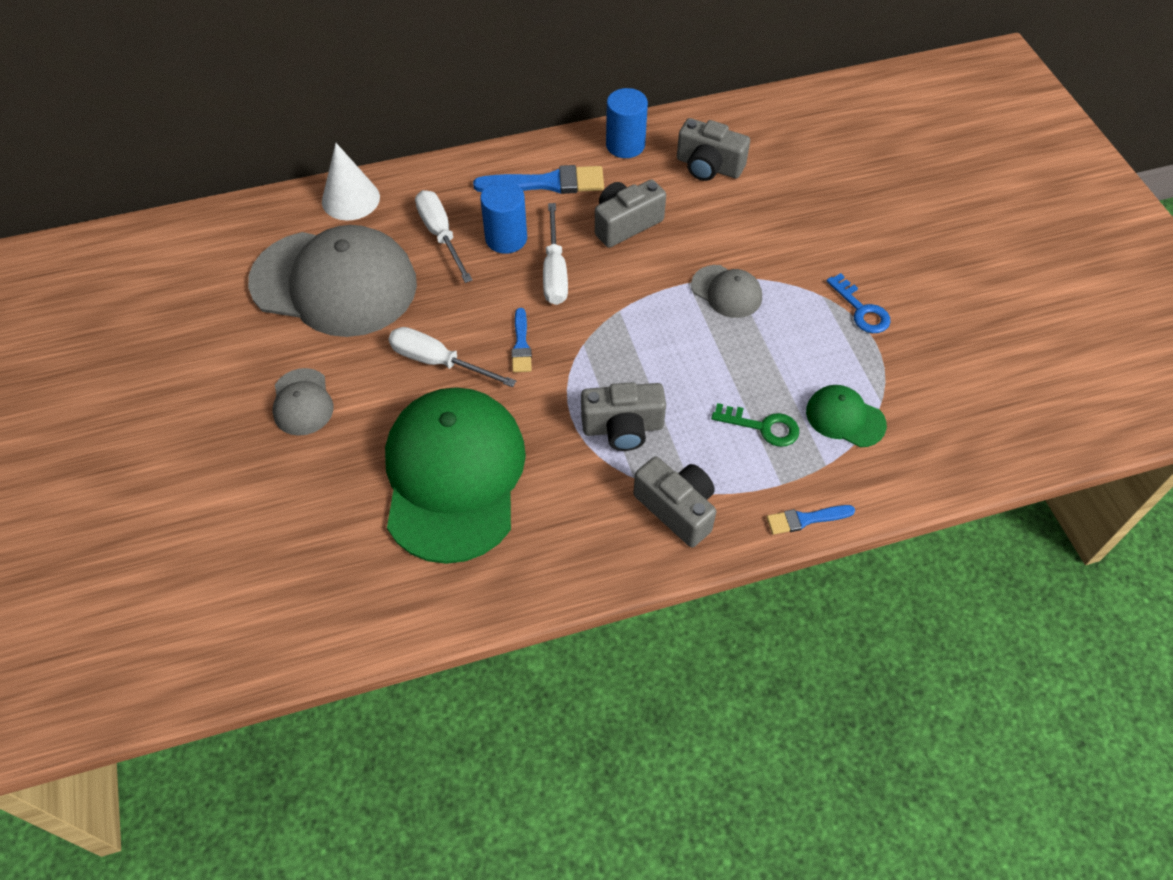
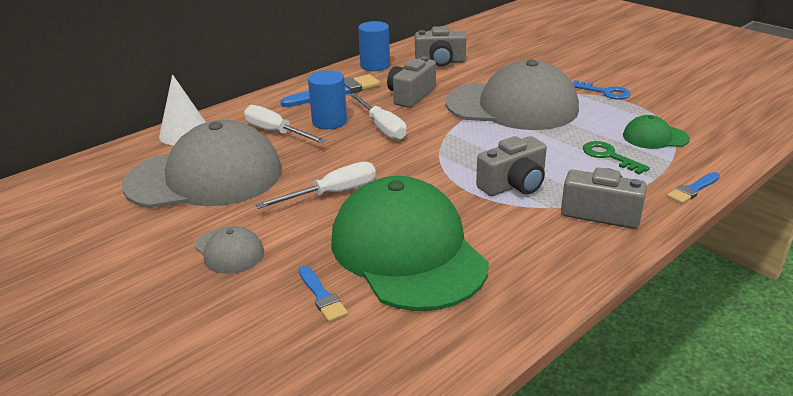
camera: 25 degrees left, 25 degrees down
white screwdriver [389,327,516,387] -> white screwdriver turned 150 degrees clockwise [255,161,376,209]
blue brush [511,308,532,372] -> blue brush moved to [299,265,348,322]
grey cap [691,265,762,318] -> grey cap [445,60,579,130], size x2.28
green key [711,403,799,447] -> green key turned 120 degrees counterclockwise [583,141,650,174]

